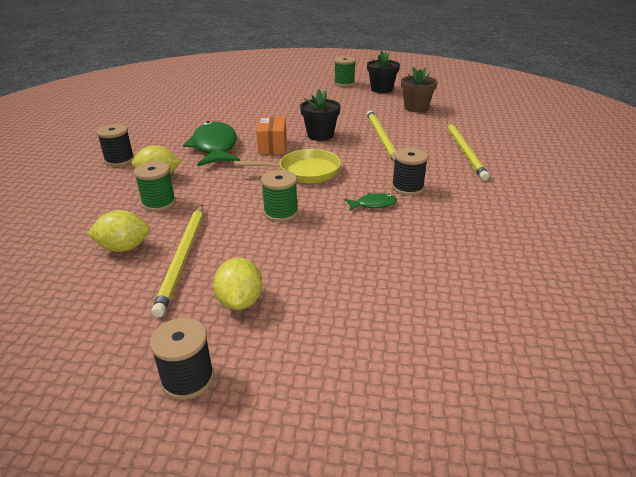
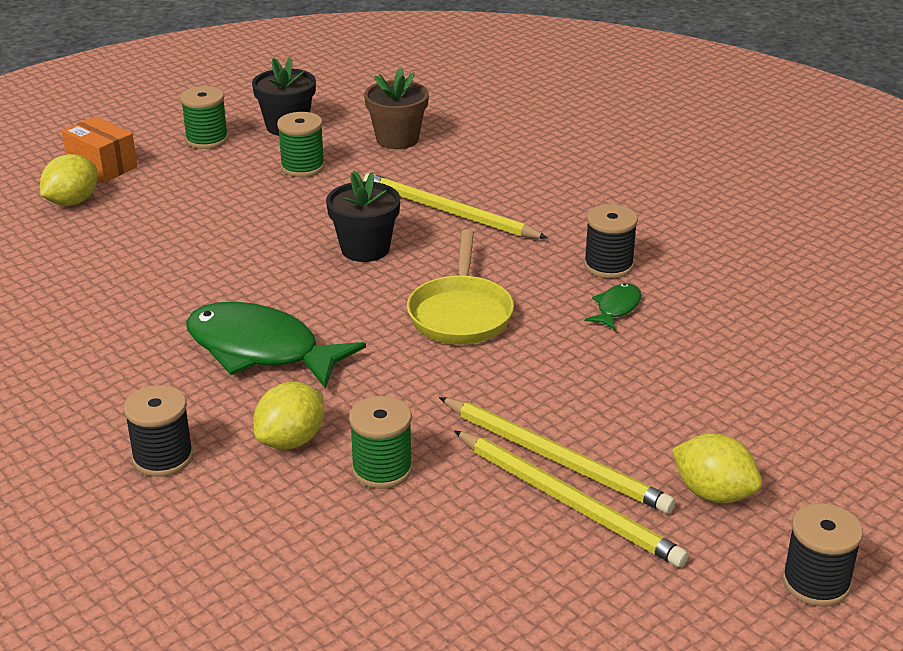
camera: 50 degrees left, 0 degrees up
yellow lemon [87,210,150,252] -> yellow lemon moved to [40,154,97,206]
yellow pan [234,149,341,183] -> yellow pan turned 150 degrees clockwise [407,230,514,345]
orange box [256,117,287,154] -> orange box moved to [62,116,137,182]
green spool [261,170,298,222] -> green spool moved to [277,112,325,177]
yellow pencil [447,122,489,181] -> yellow pencil moved to [439,397,675,513]

